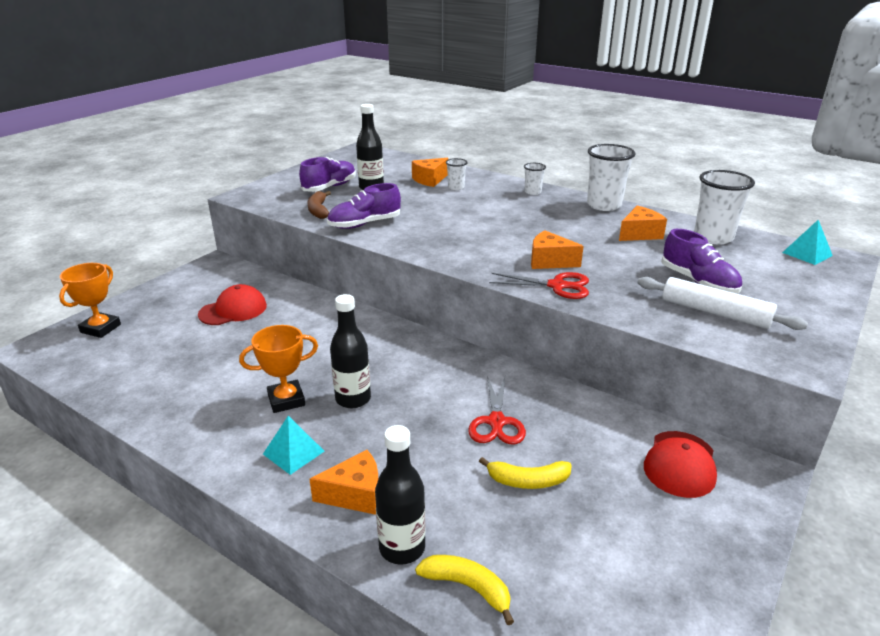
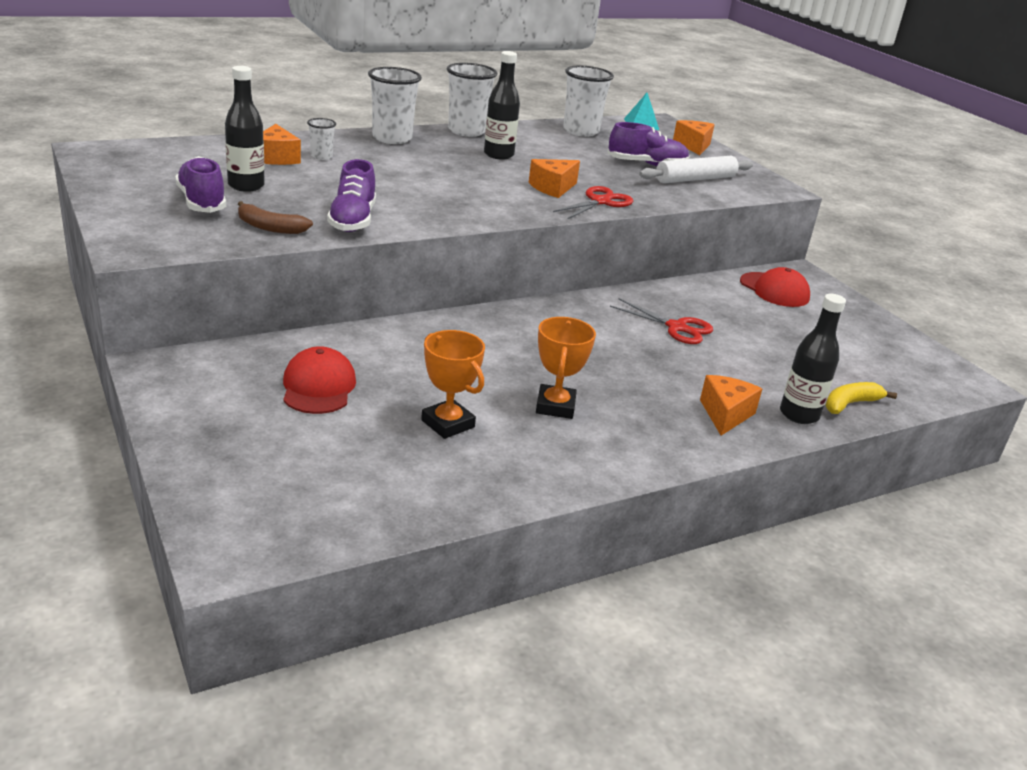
camera: 65 degrees left, 0 degrees up
orange trophy [59,263,121,338] -> orange trophy moved to [421,330,485,439]
turquoise pyramid [263,416,325,475] -> none
black bottle [330,294,371,408] -> black bottle moved to [484,51,520,160]
yellow banana [479,457,572,489] -> none
white cup [524,163,546,195] -> white cup [368,67,422,144], size x1.97
orange cheese [619,206,667,241] -> orange cheese moved to [673,120,715,155]

